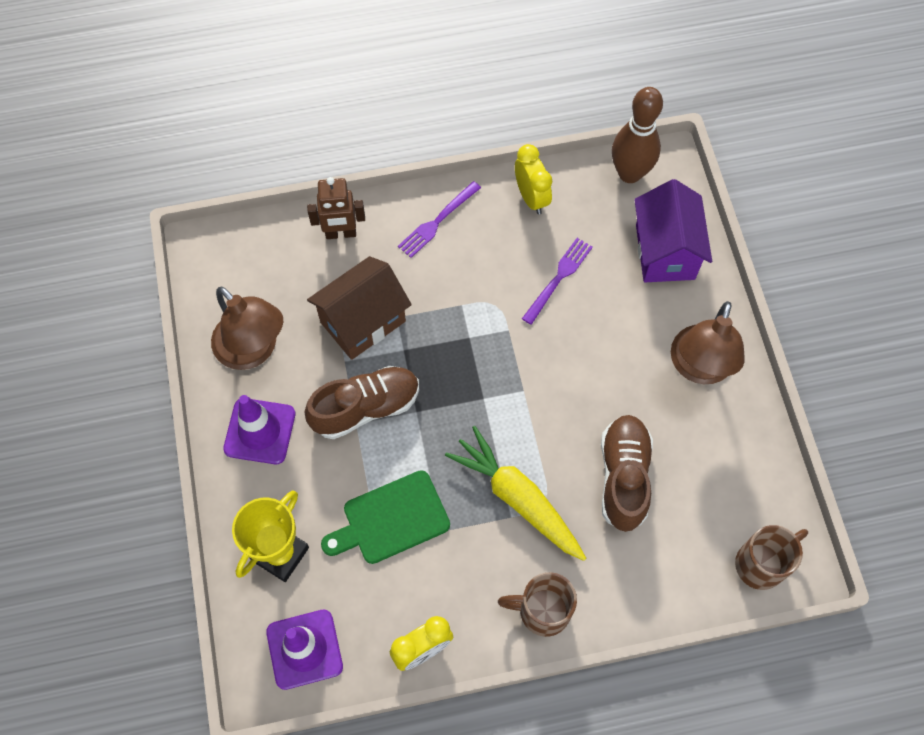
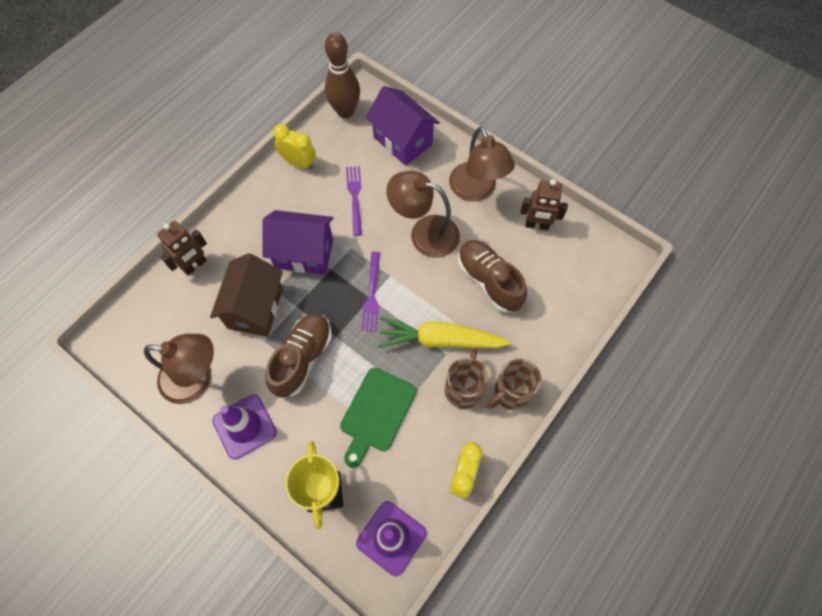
camera: 40 degrees left, 0 degrees up
purple fork [398,181,481,258] -> purple fork moved to [361,252,380,332]
brown mug [735,525,808,590] -> brown mug moved to [445,348,488,409]
none -> purple house [262,210,333,275]
none -> brown lamp [386,171,460,258]
none -> brown robot [520,179,568,231]

